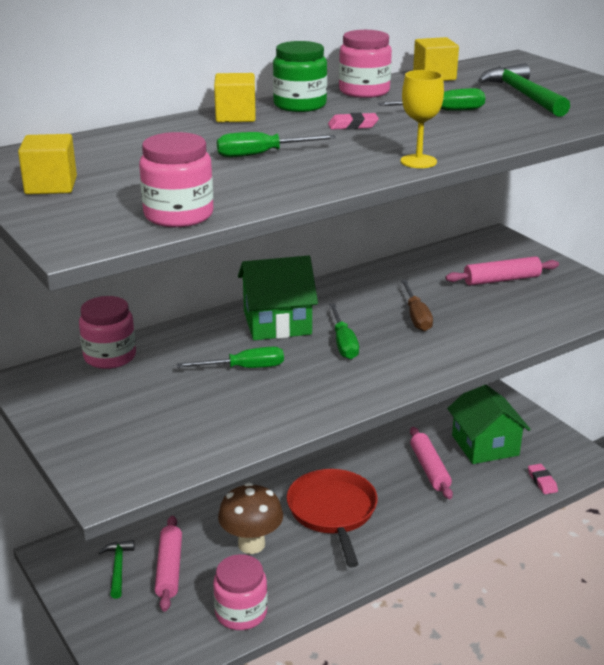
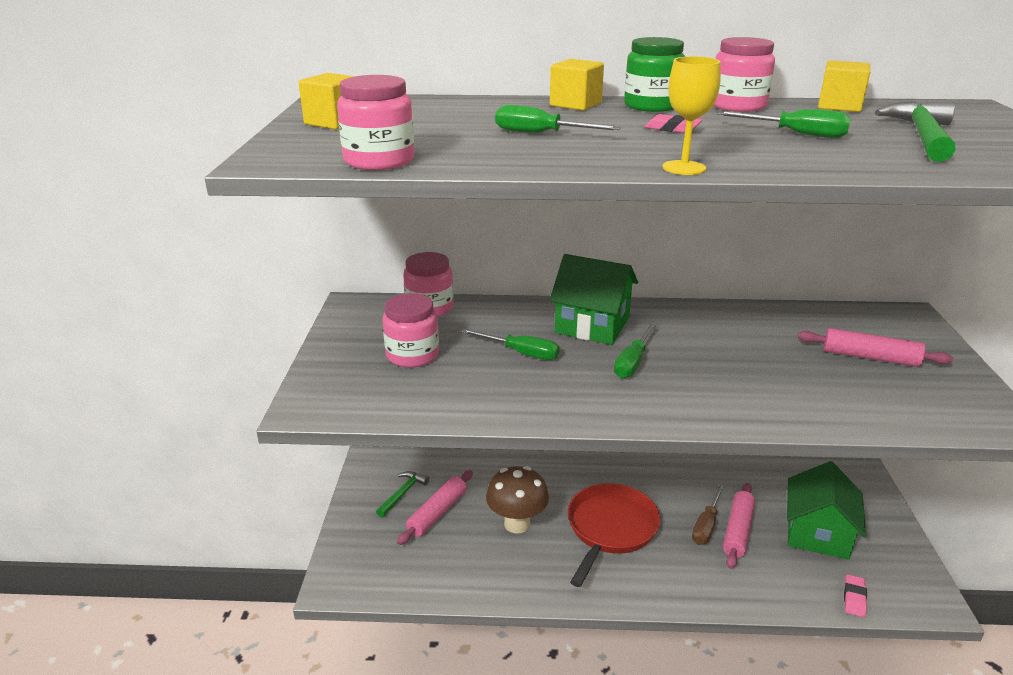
camera: 35 degrees right, 0 degrees up
pink jar [213,554,268,630] -> pink jar moved to [382,293,439,368]
brown screwdriver [401,280,433,331] -> brown screwdriver moved to [692,483,725,545]

